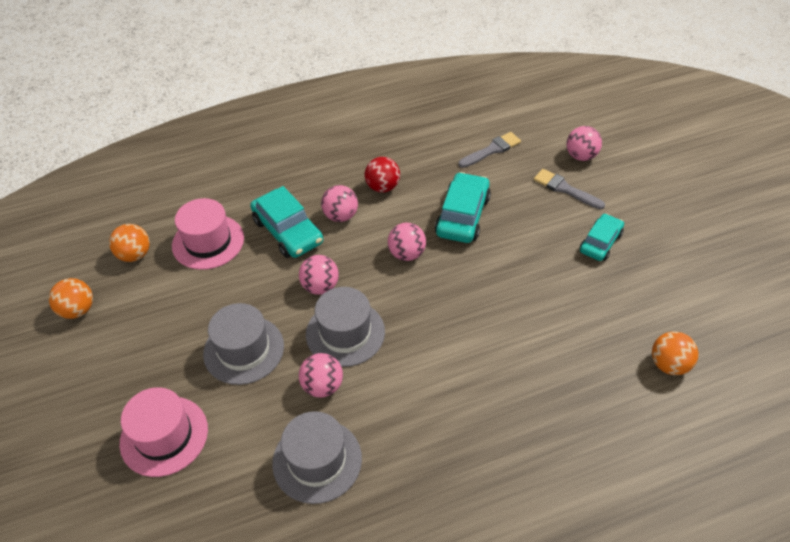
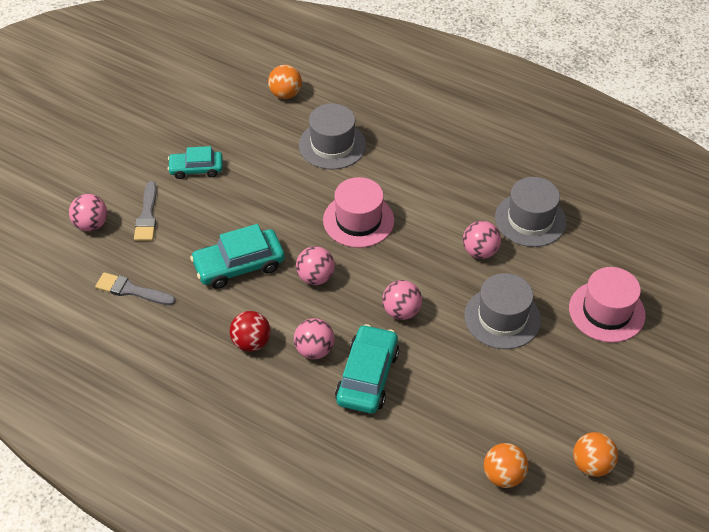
camera: 130 degrees left, 0 degrees up
pink hat [172,198,244,270] -> pink hat moved to [323,177,394,248]
grey hat [306,287,385,367] -> grey hat moved to [299,103,366,170]

